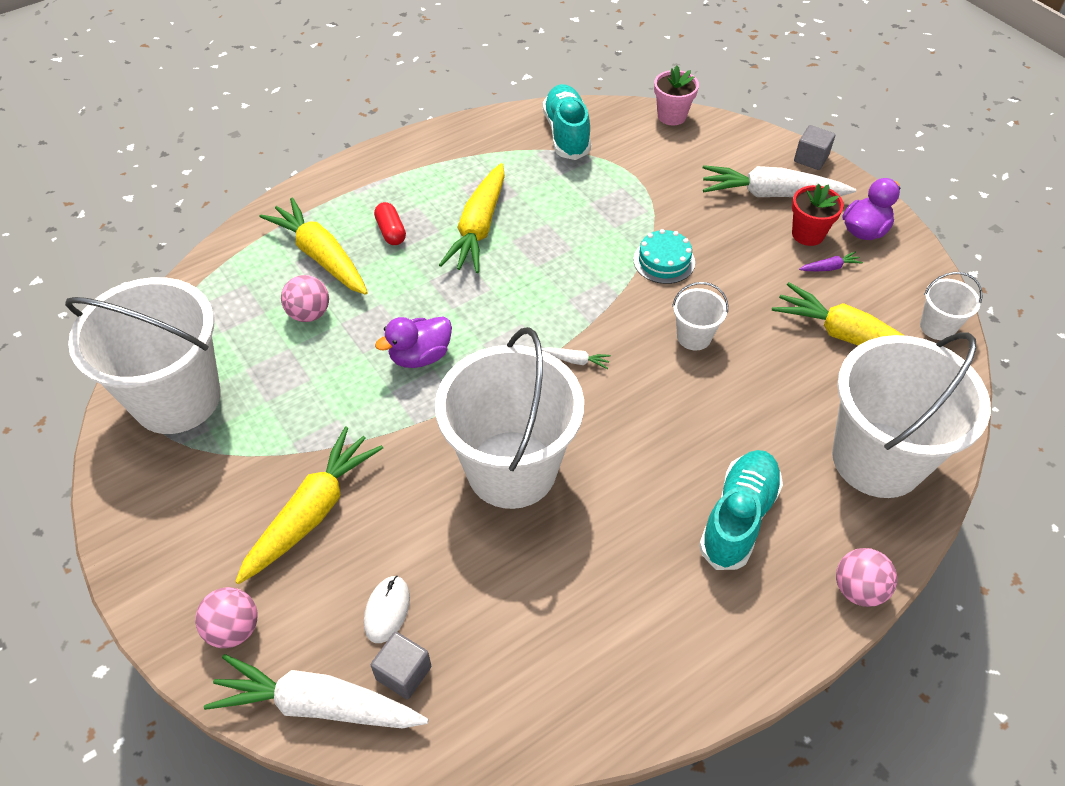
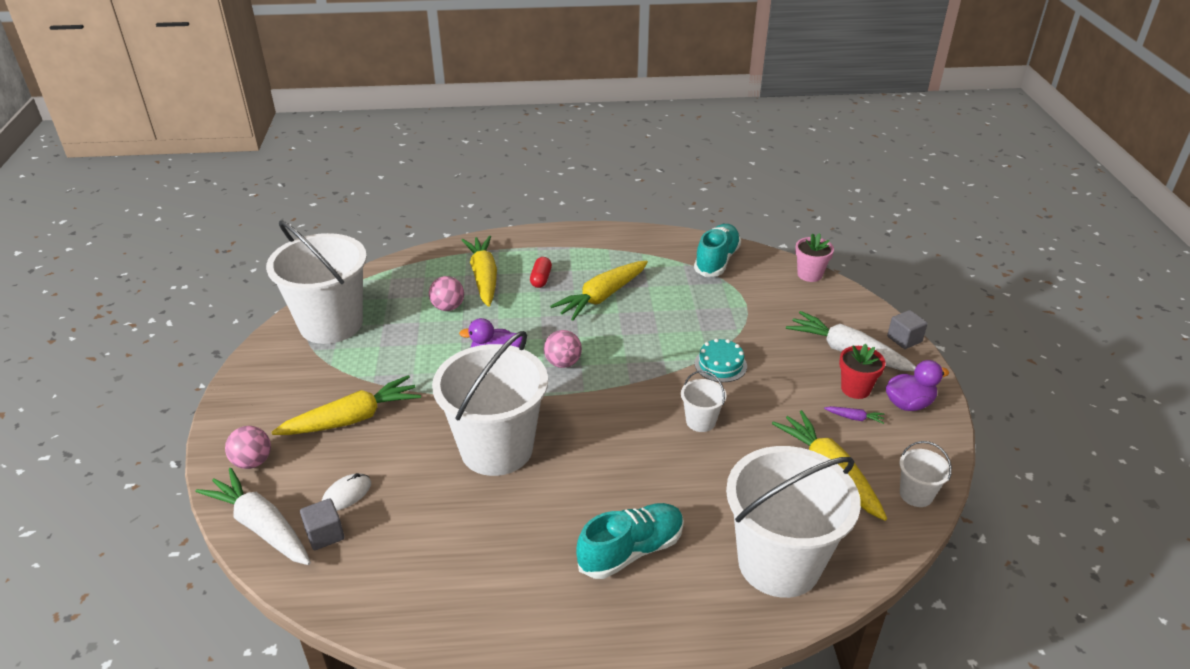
camera: 30 degrees right, 15 degrees down
white carrot [541,347,611,369] -> none
pink ball [836,548,897,607] -> pink ball moved to [544,330,582,368]

